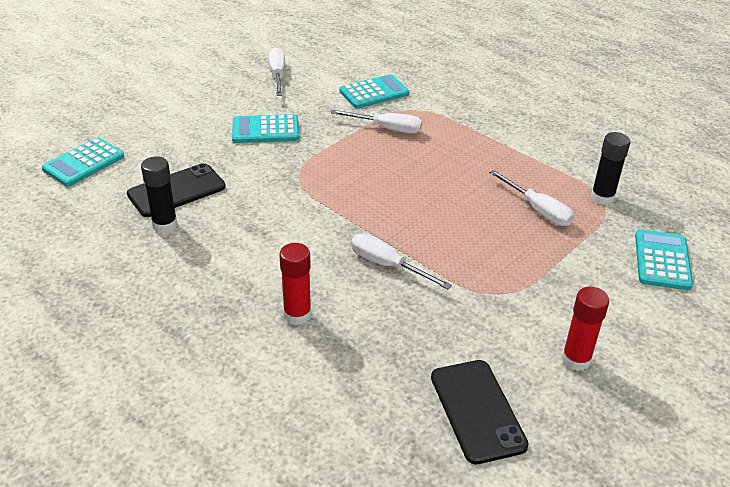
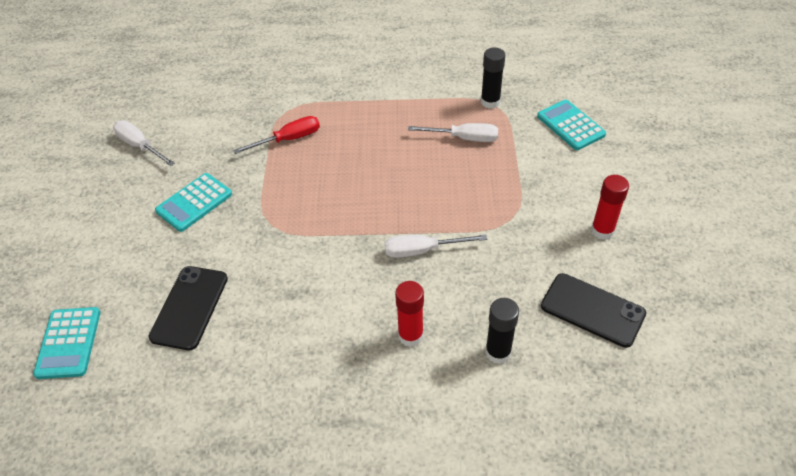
camera: 40 degrees left, 10 degrees up
black glue stick [141,156,178,233] -> black glue stick moved to [485,298,519,364]
white screwdriver [331,110,422,134] -> red screwdriver [233,116,320,154]
turquoise calculator [340,74,409,108] -> none

